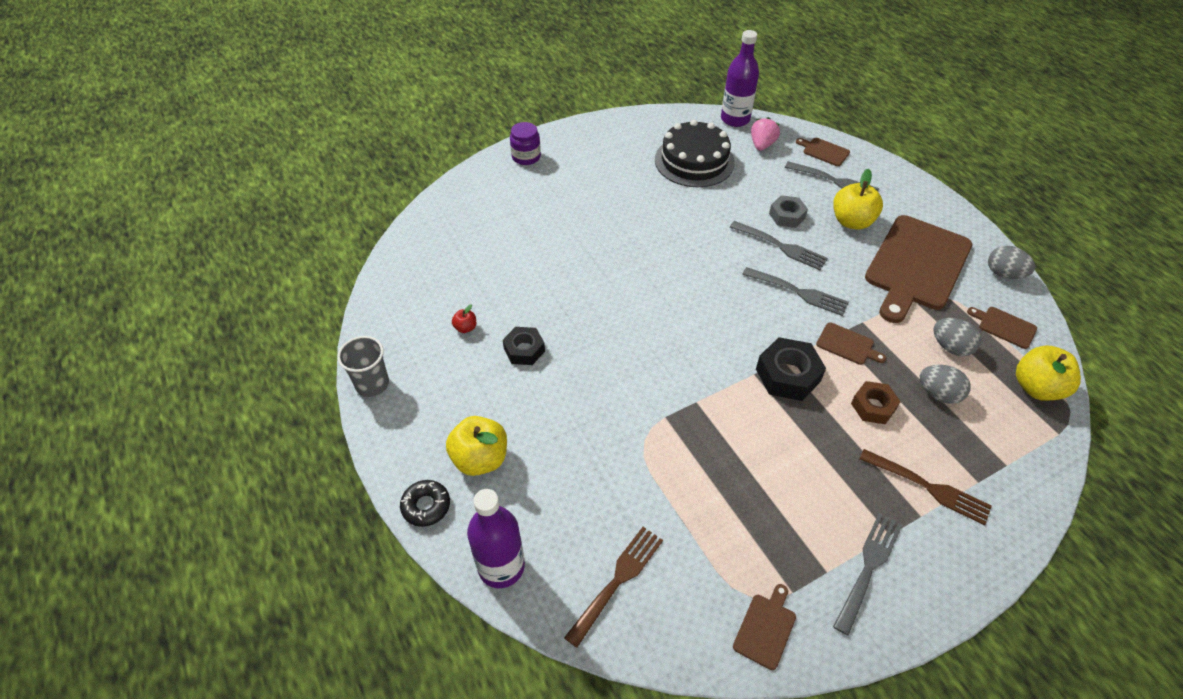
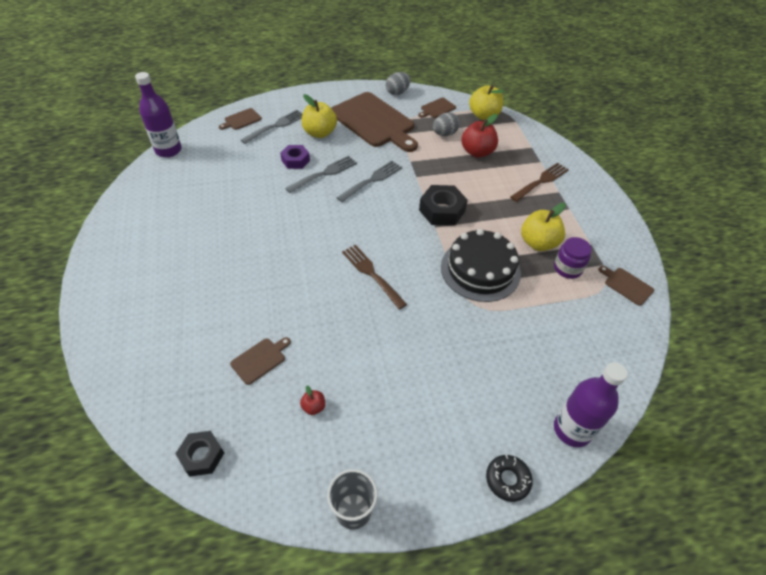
camera: 75 degrees left, 0 degrees up
yellow apple [446,416,507,476] -> yellow apple moved to [521,203,566,251]
black nut [503,327,545,365] -> black nut moved to [175,431,224,477]
purple jar [510,122,541,165] -> purple jar moved to [554,237,592,279]
brown fork [564,527,663,648] -> brown fork moved to [342,245,407,310]
black cake [655,120,735,187] -> black cake moved to [441,229,521,302]
pink strawberry [751,117,780,151] -> none
grey nut [769,195,808,228] -> purple nut [280,145,310,169]
brown cutting board [816,322,886,365] -> brown cutting board moved to [230,337,291,385]
grey fork [833,513,902,636] -> none
brown nut [851,381,901,424] -> none
grey egg [920,365,971,404] -> red apple [461,114,498,158]

